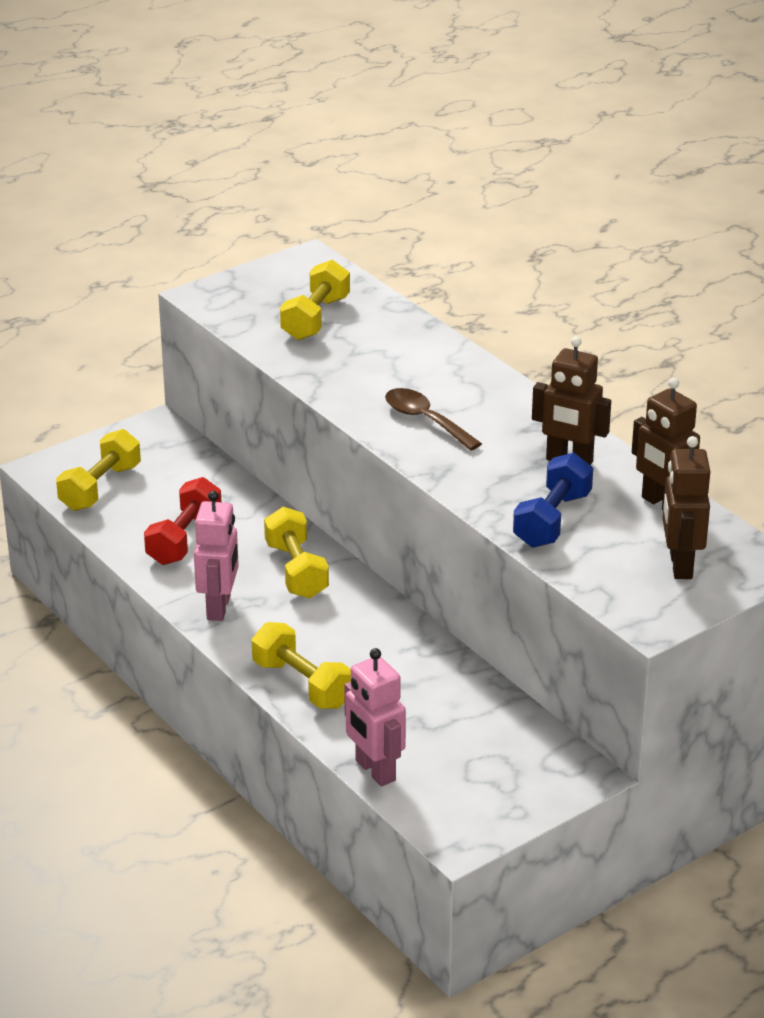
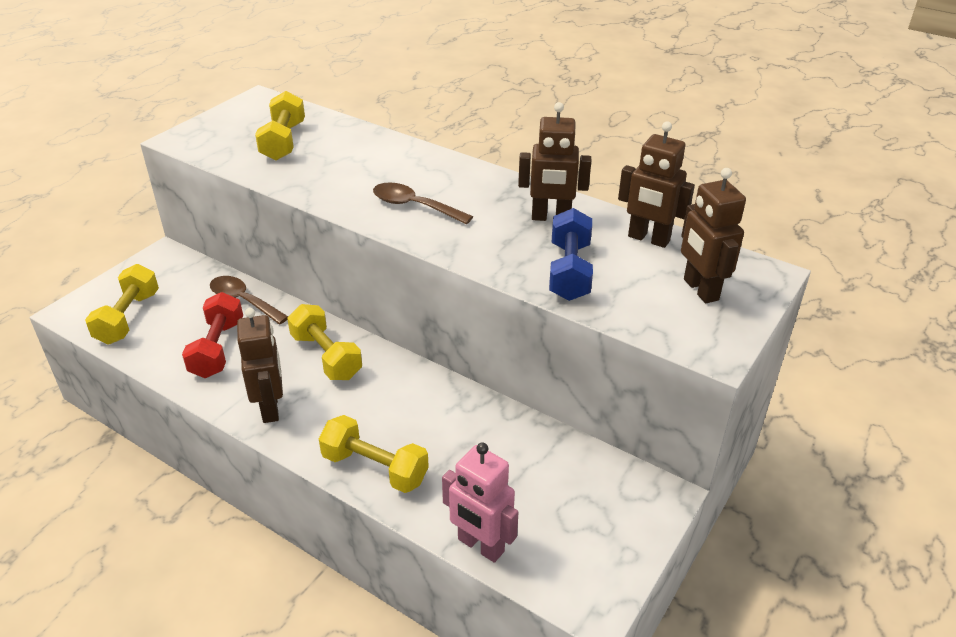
camera: 20 degrees left, 5 degrees up
pink robot [194,491,239,621] -> brown robot [237,308,283,423]
none -> brown spoon [210,276,288,324]

